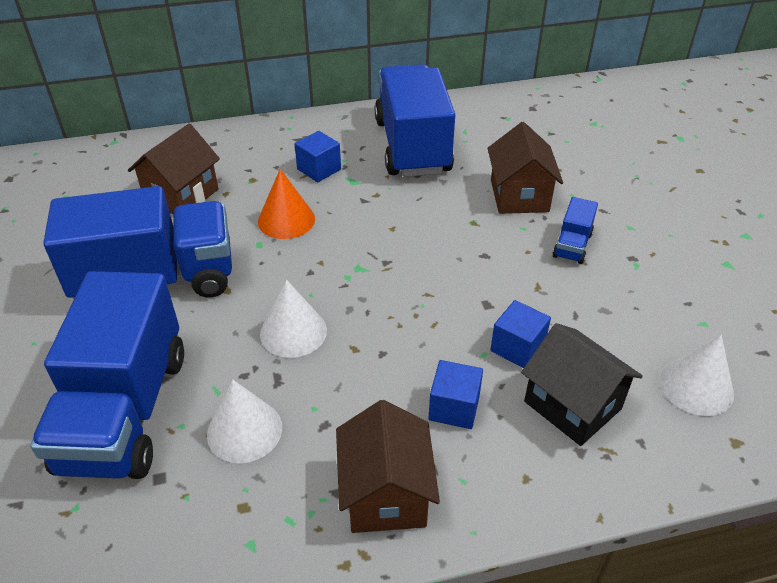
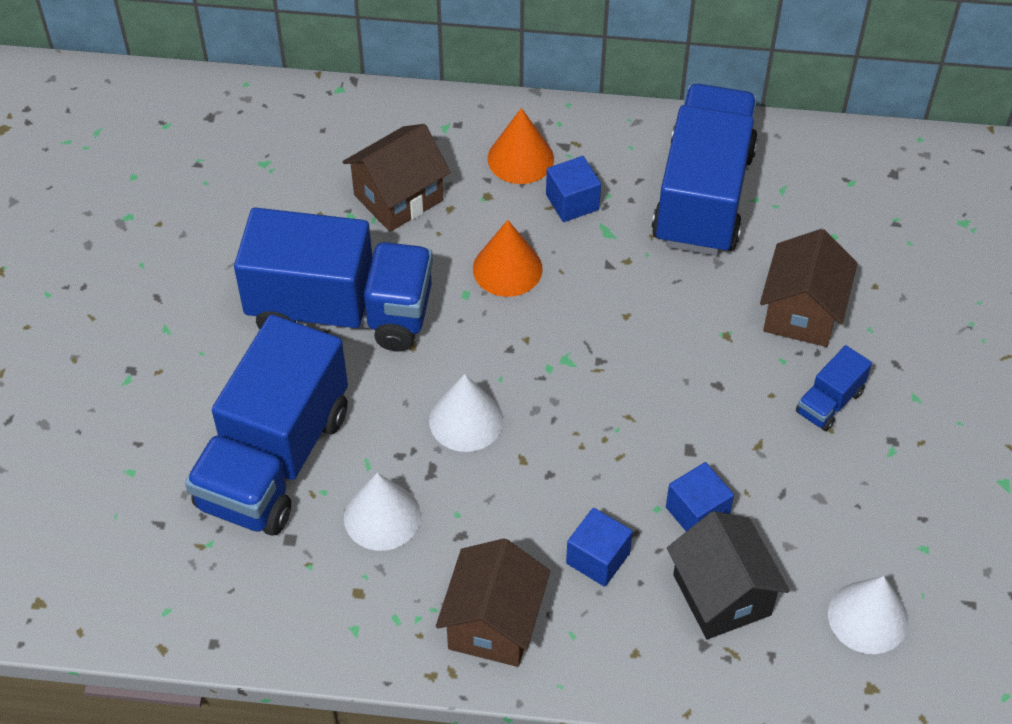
camera: 20 degrees right, 10 degrees up
none -> orange cone [488,108,554,184]

